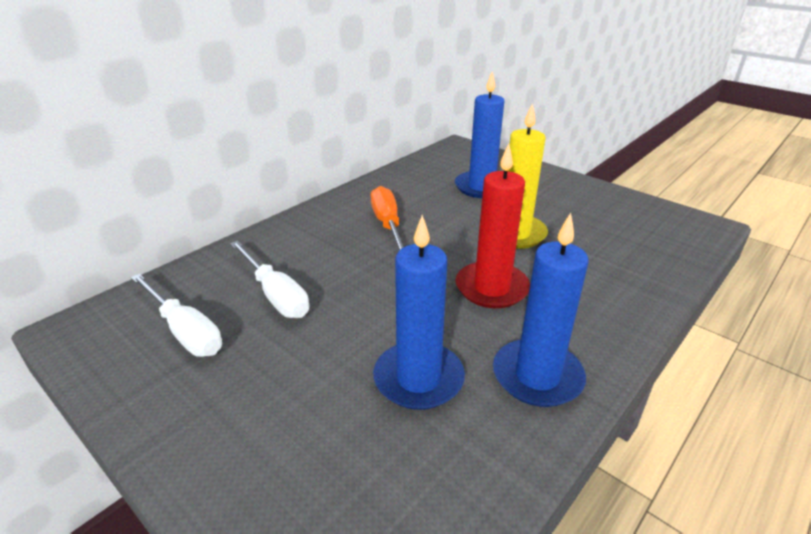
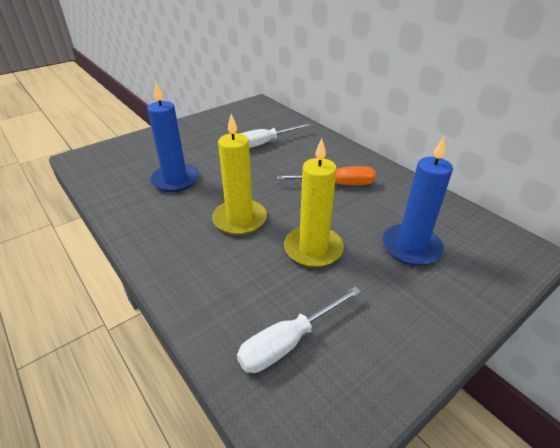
camera: 100 degrees right, 5 degrees up
white screwdriver [131,274,222,357] -> white screwdriver moved to [237,286,361,373]
red candle [456,144,530,308] -> yellow candle [212,114,267,235]
blue candle [493,213,589,407] -> none

